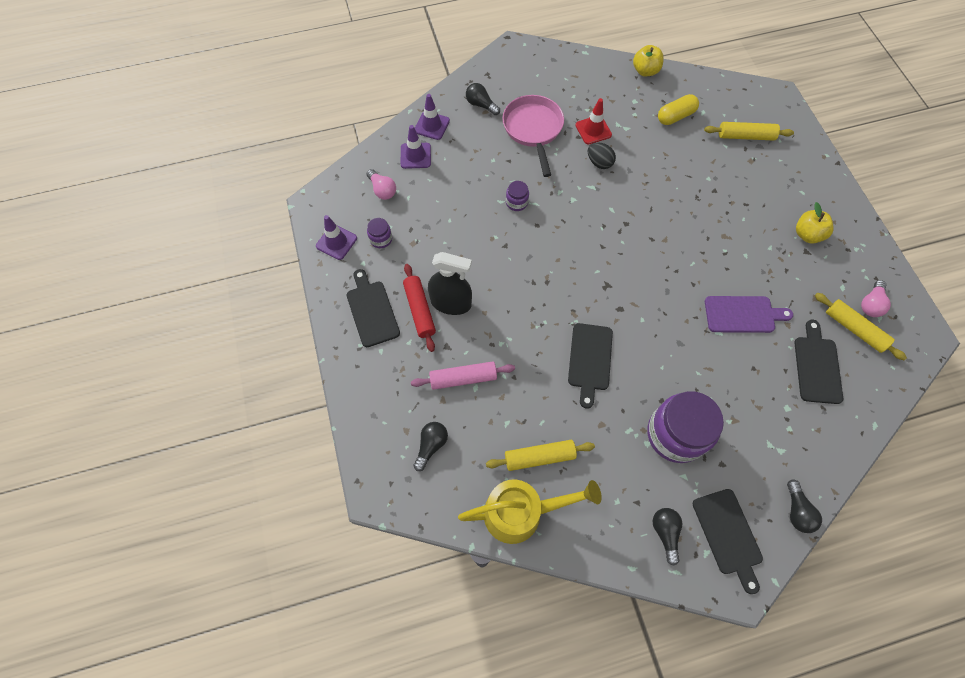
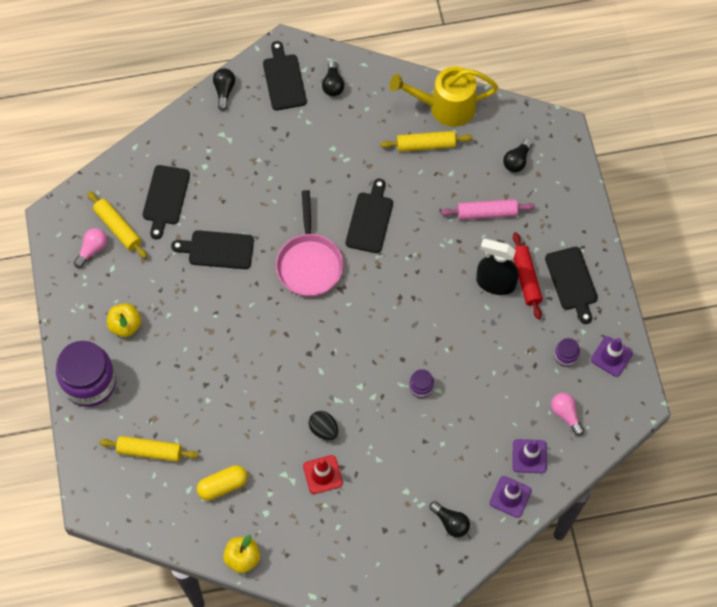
camera: 175 degrees left, 0 degrees up
pink pan [502,95,564,177] -> pink pan moved to [276,190,343,297]
purple jar [647,391,724,463] -> purple jar moved to [56,341,116,407]
purple cutting board [705,296,793,333] -> black cutting board [171,230,254,269]

